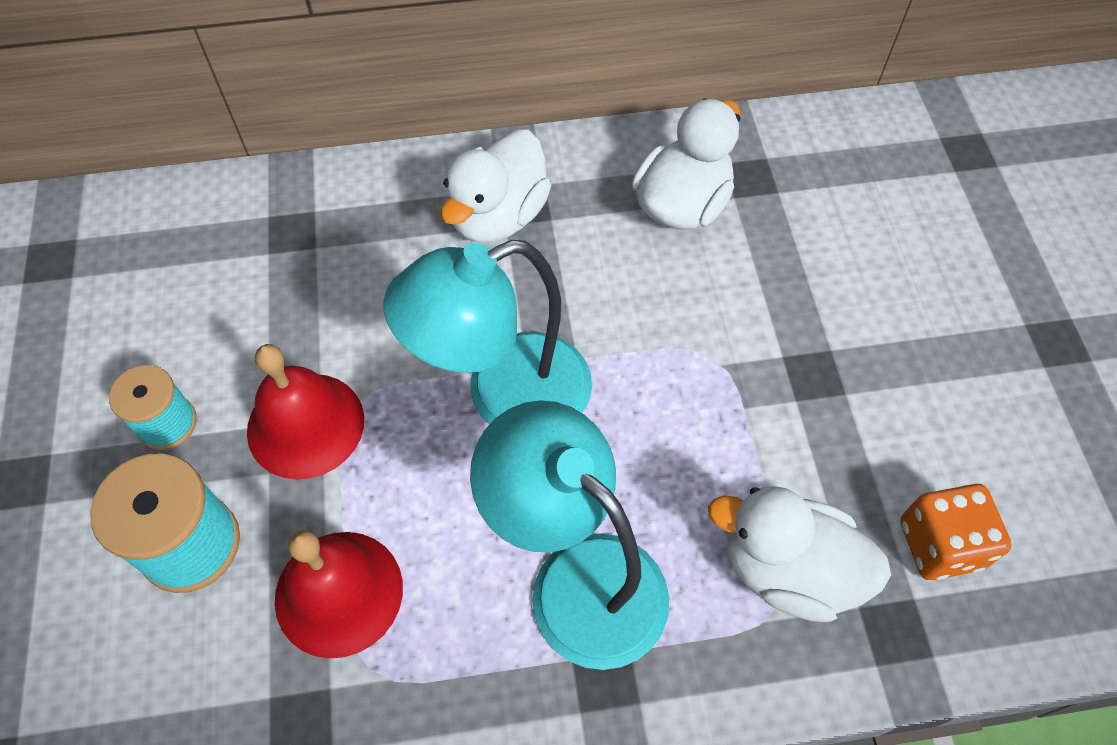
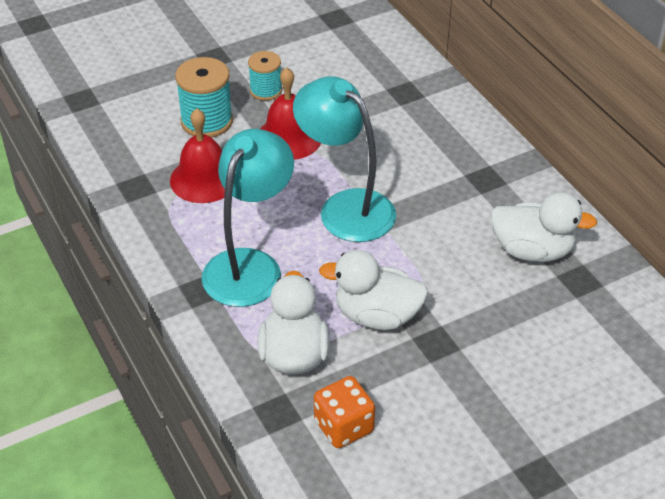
camera: 70 degrees right, 15 degrees down
white duck [440,129,551,243] -> white duck moved to [319,250,428,330]

